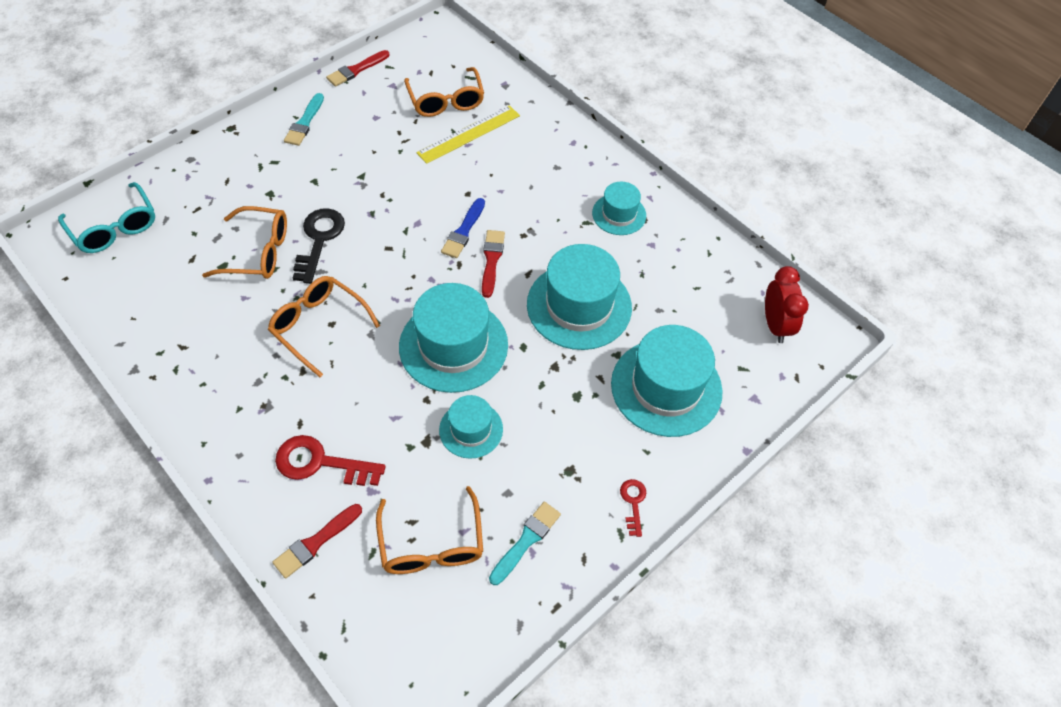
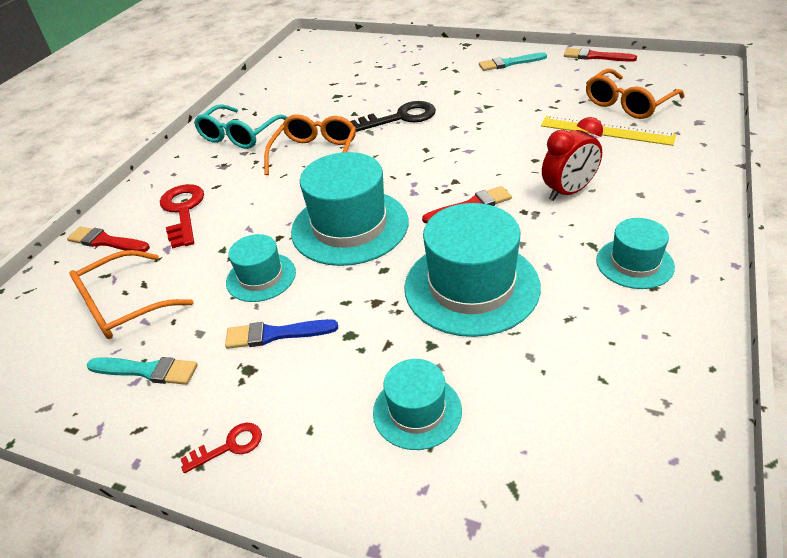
camera: 70 degrees right, 15 degrees down
turquoise glasses [58,182,155,253] -> turquoise glasses moved to [194,104,287,149]
orange glasses [202,206,287,279] -> none
blue brush [441,198,485,258] -> blue brush moved to [225,319,338,349]
turquoise hat [611,325,723,437] -> turquoise hat [373,359,462,450], size x0.55
red clock [765,266,809,343] -> red clock moved to [542,117,603,201]

